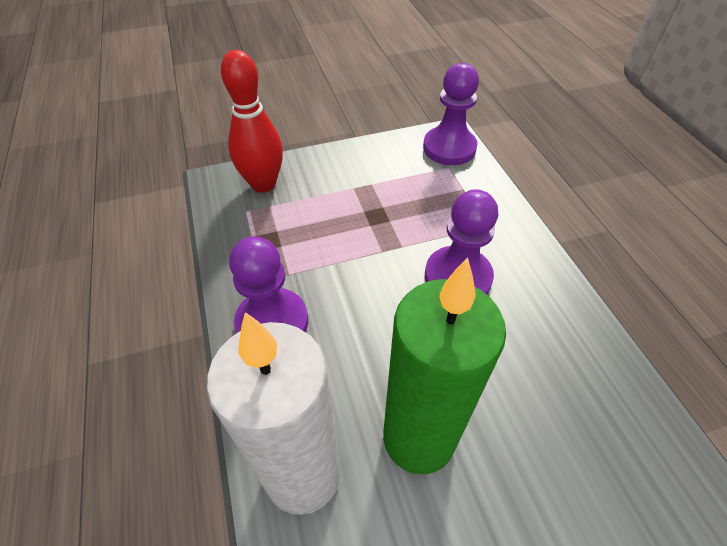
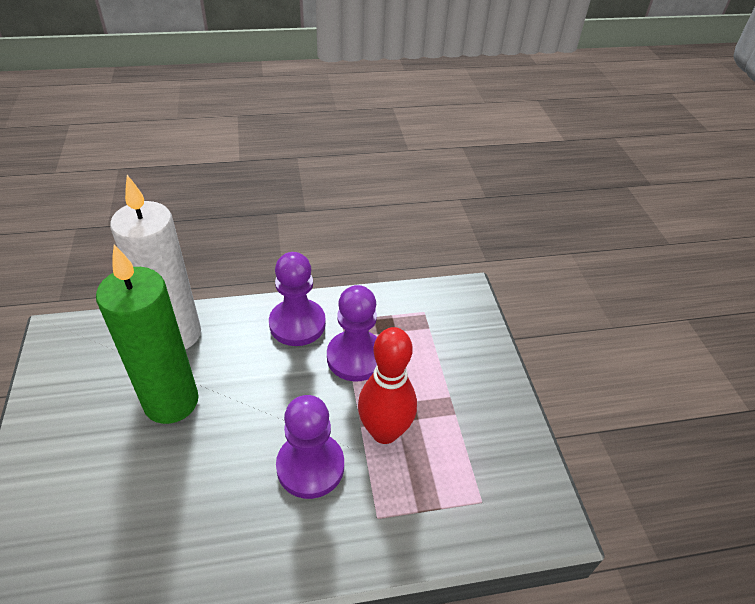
camera: 95 degrees right, 5 degrees down
red bowling pin [221,50,283,193] -> red bowling pin moved to [358,327,417,444]
purple pawn [423,63,479,165] -> purple pawn moved to [327,285,377,381]

